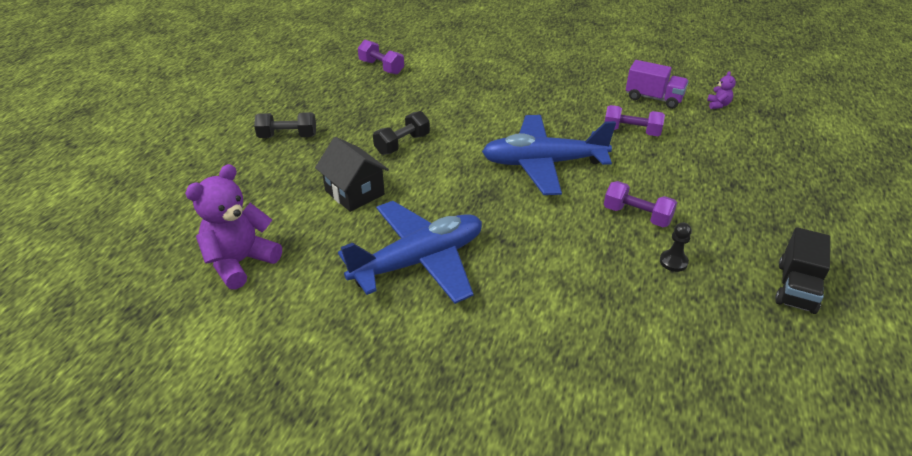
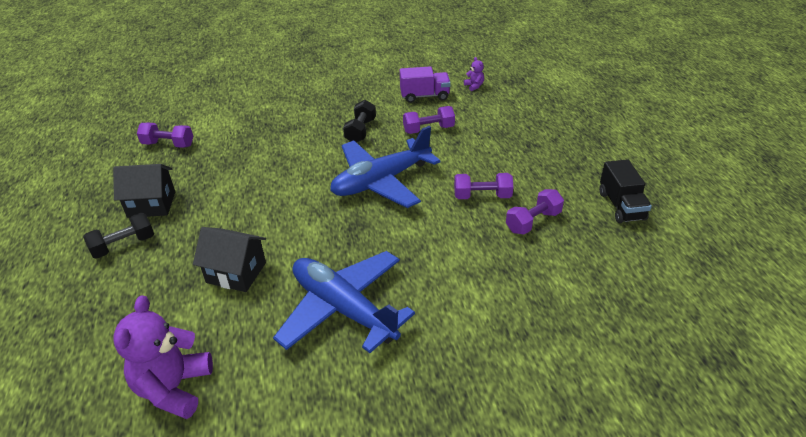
camera: 30 degrees left, 0 degrees up
blue plane [338,201,482,304] -> blue plane turned 75 degrees counterclockwise [273,251,415,353]
black dumbbell [373,111,430,155] -> black dumbbell moved to [343,100,376,142]
black pawn [660,222,692,272] -> purple dumbbell [506,189,564,235]
none -> black house [113,164,175,218]

